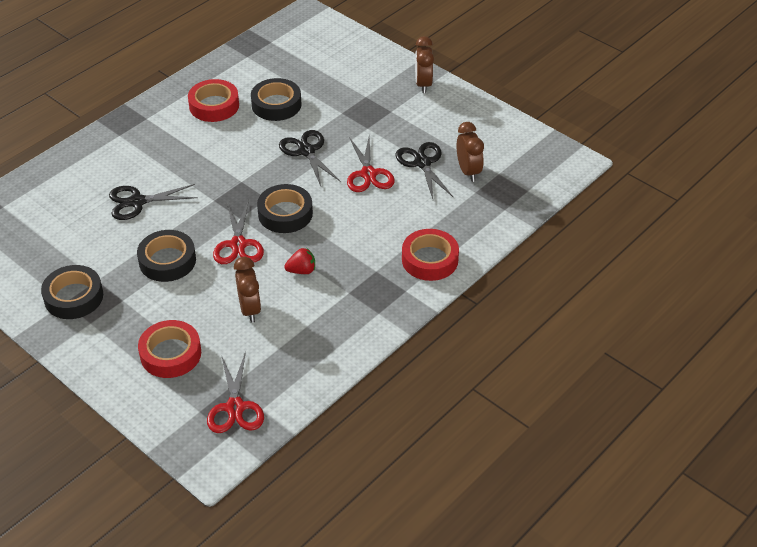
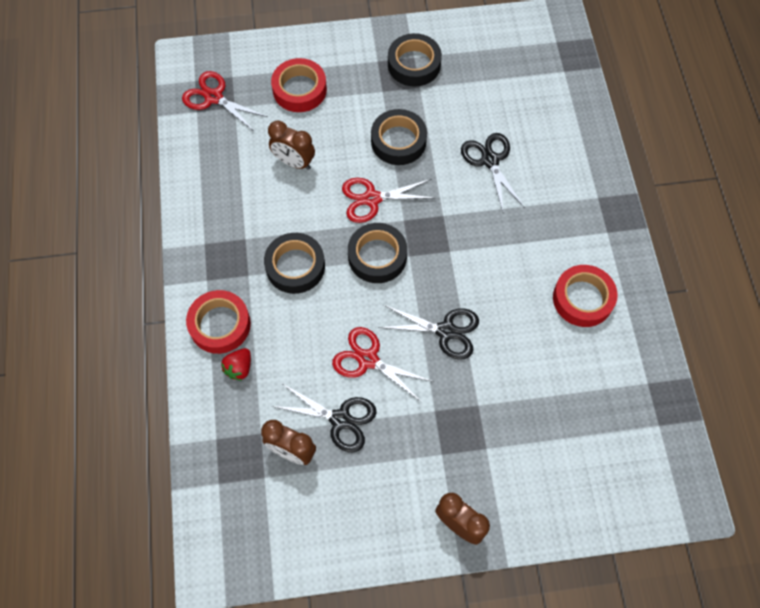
camera: 130 degrees right, 20 degrees up
black scissors [109,184,198,220] -> black scissors turned 45 degrees counterclockwise [461,133,525,211]
red scissors [213,200,264,264] -> red scissors turned 45 degrees counterclockwise [342,178,434,223]
black tape [251,78,302,121] -> black tape moved to [264,233,325,294]
red strawberry [284,248,315,274] -> red strawberry moved to [221,348,251,381]

